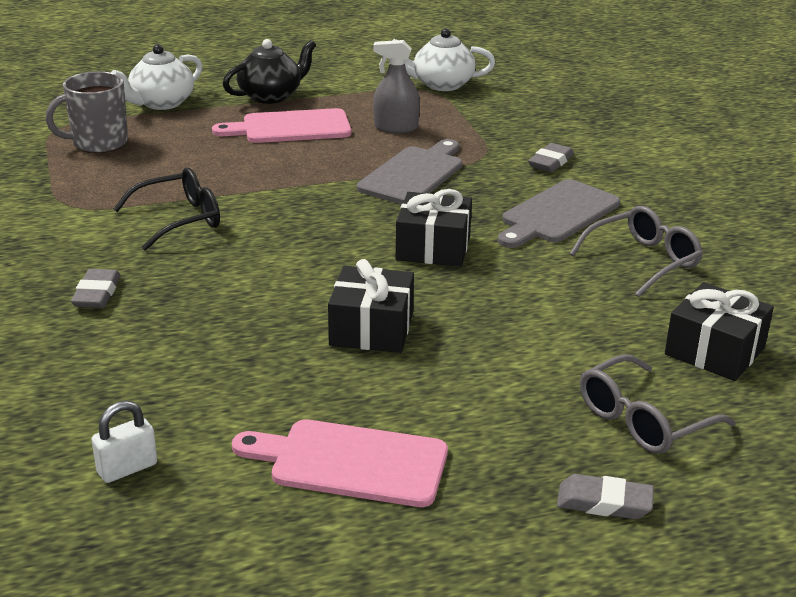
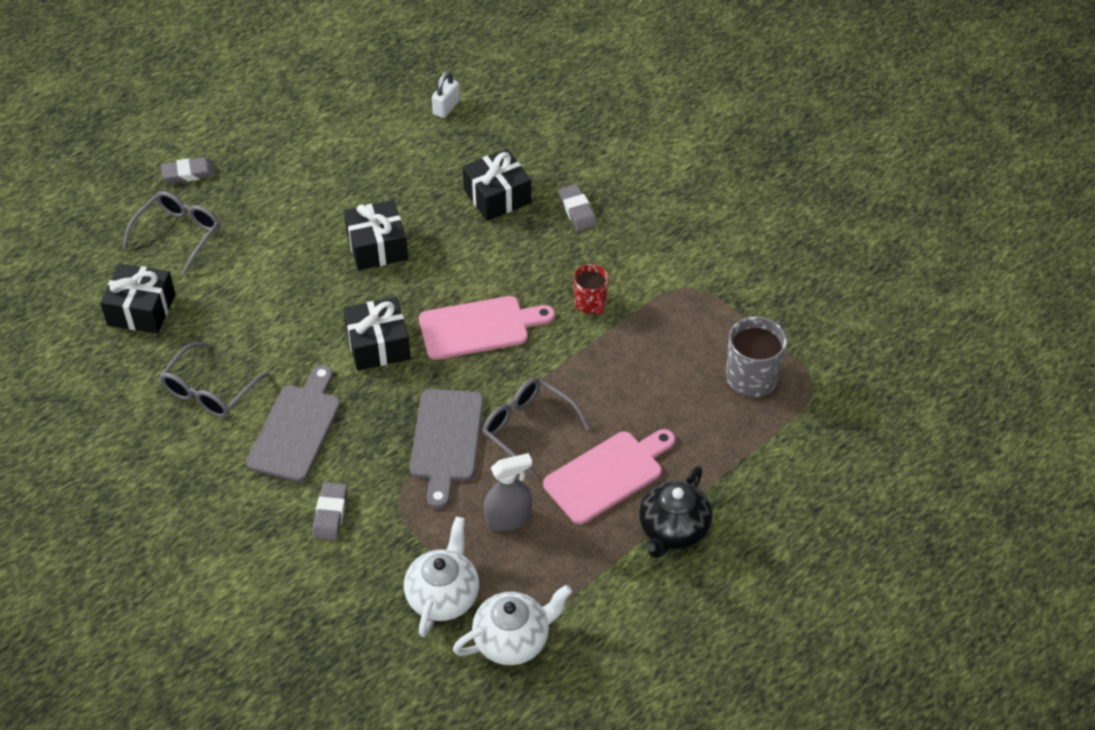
camera: 155 degrees right, 20 degrees up
white teapot [111,44,203,110] -> white teapot moved to [404,517,479,637]
black glasses [113,168,220,251] -> red mug [574,264,609,315]
pink cutting board [232,419,448,507] -> pink cutting board moved to [419,296,555,360]
none -> black gift [463,149,531,221]
none -> grey glasses [482,378,590,479]

